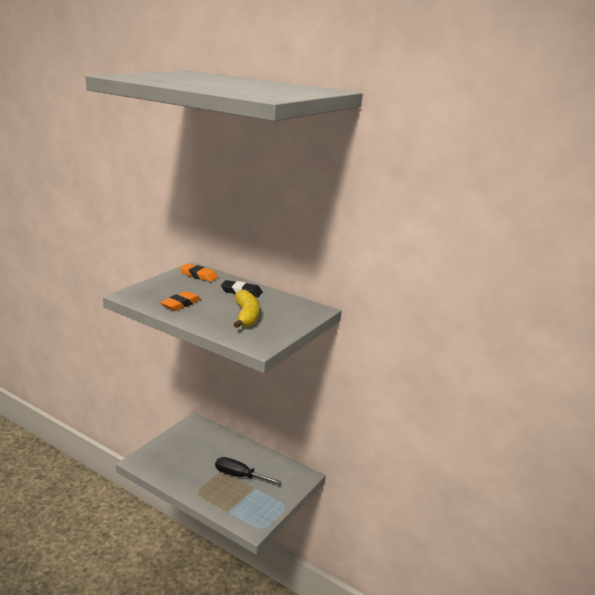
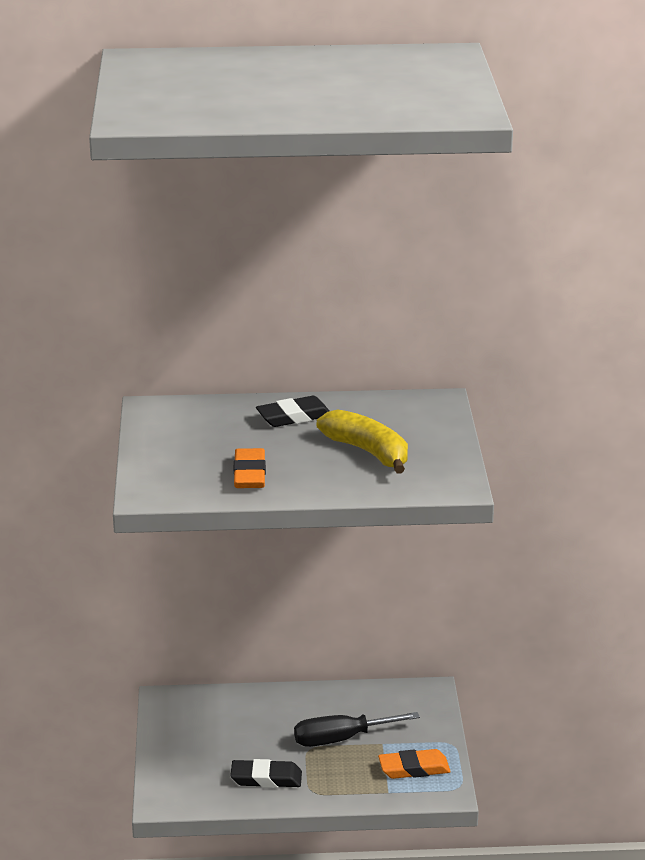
camera: 35 degrees left, 5 degrees up
orange eraser [180,264,218,282] -> orange eraser moved to [378,749,451,779]
none -> black eraser [230,759,302,788]

